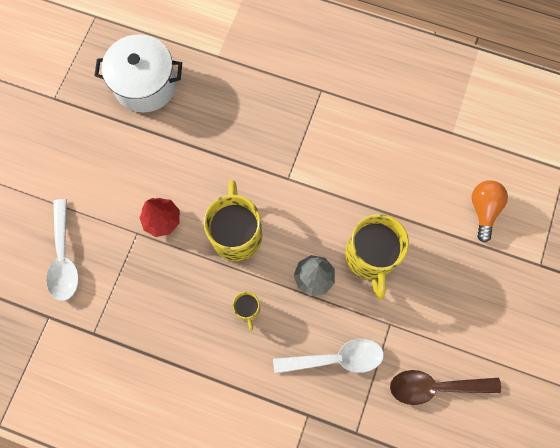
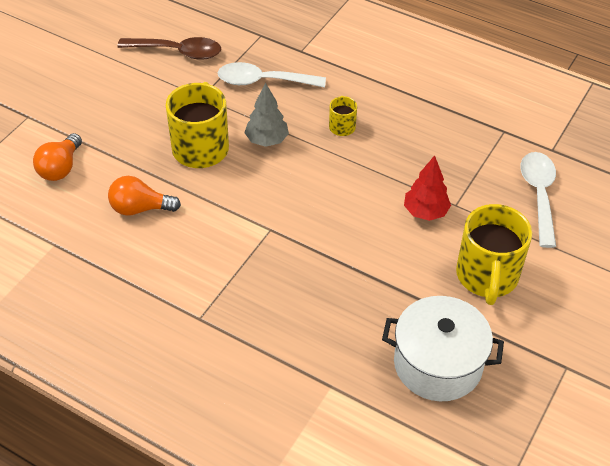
camera: 170 degrees left, 25 degrees down
yellow mug [204,180,262,261] -> yellow mug moved to [456,204,532,305]
none -> orange light bulb [108,176,181,216]

